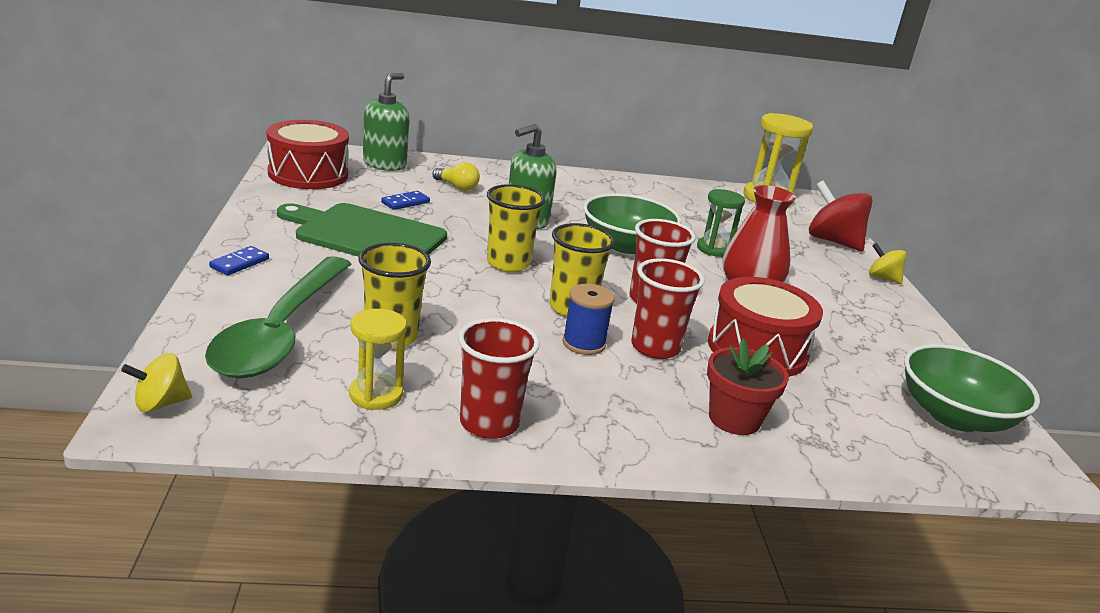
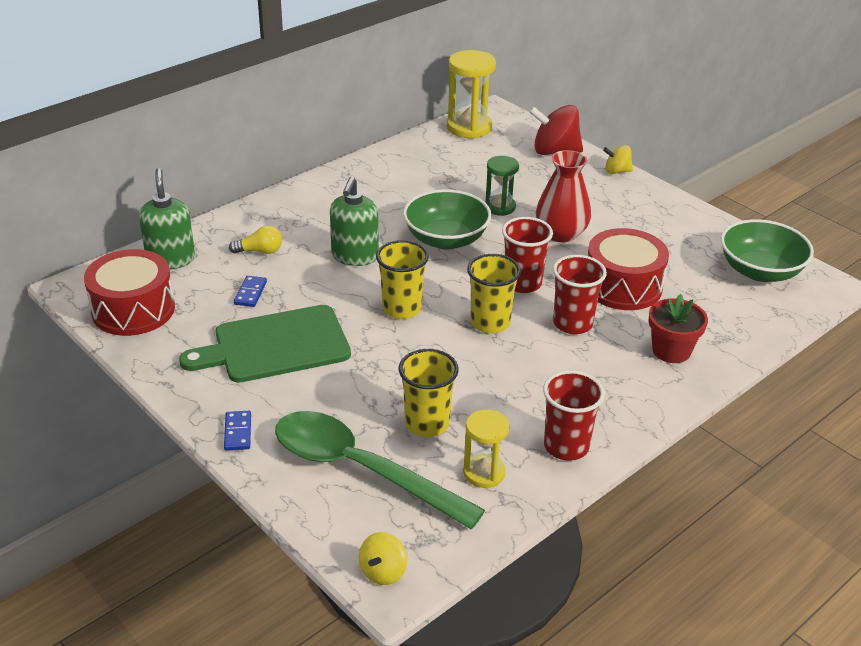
camera: 35 degrees left, 10 degrees up
green spoon [205,256,352,378] -> green spoon turned 150 degrees clockwise [275,411,485,529]
blue spool [562,284,615,355] -> none

